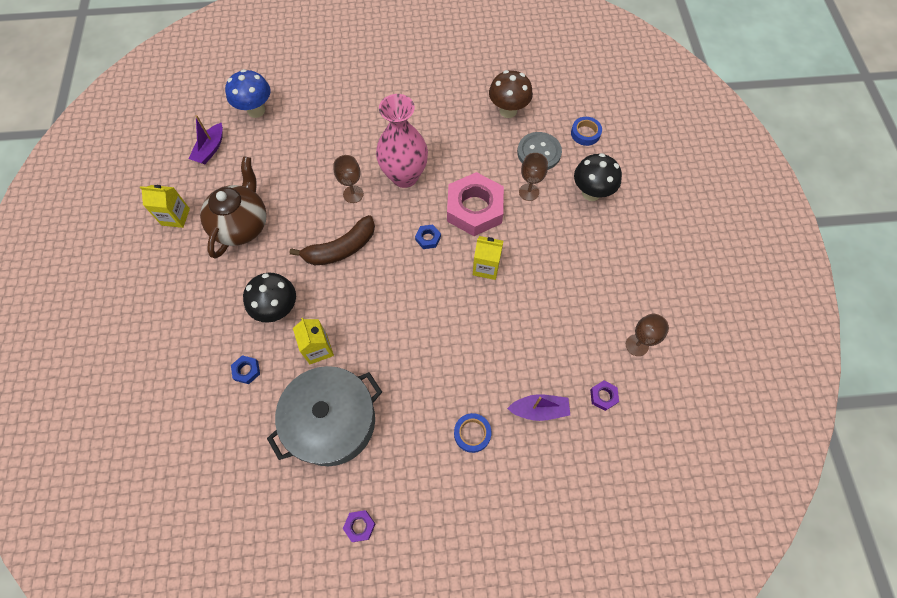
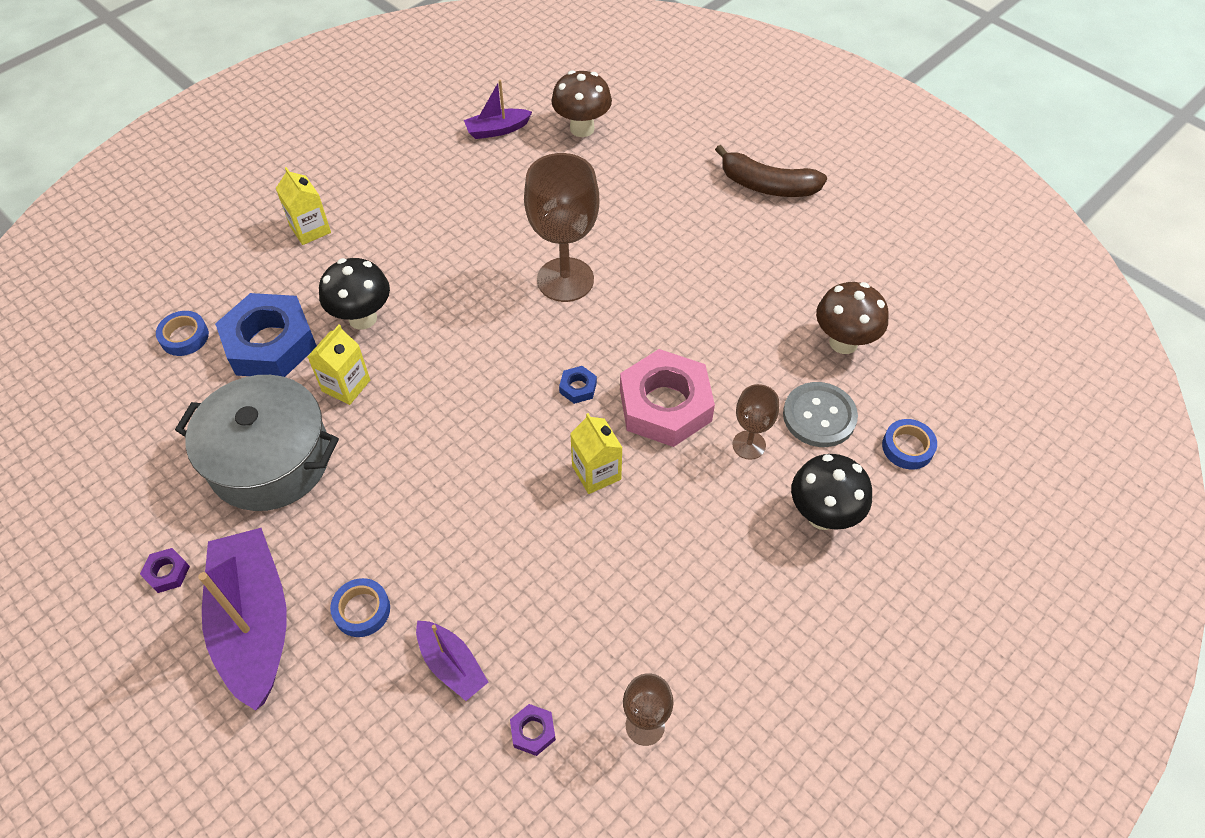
camera: 50 degrees right, 10 degrees down
yellow carton [140,185,190,228] -> yellow carton moved to [276,167,331,245]
brown teapot [200,157,267,259] -> none
blue mushroom [225,69,270,118] -> brown mushroom [551,70,612,137]
blue nut [231,355,260,384] -> blue nut [215,293,317,377], size x2.49
brown banana [289,215,375,265] -> brown banana moved to [715,145,827,197]
brown goblet [333,155,364,203] -> brown goblet [524,153,599,302], size x1.92
pink vase [376,94,428,188] -> none
none -> blue tape [156,311,209,356]
none -> purple boat [198,528,287,711]

